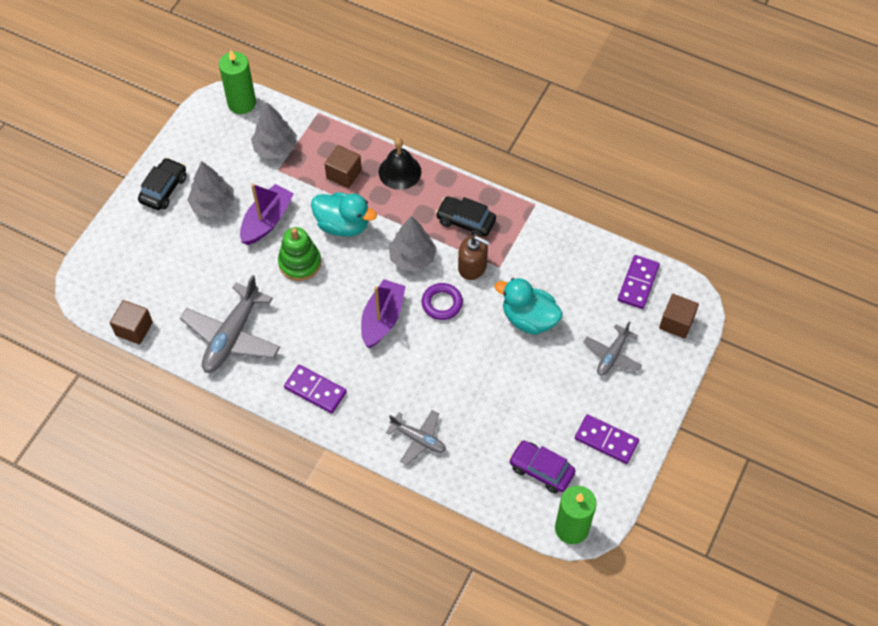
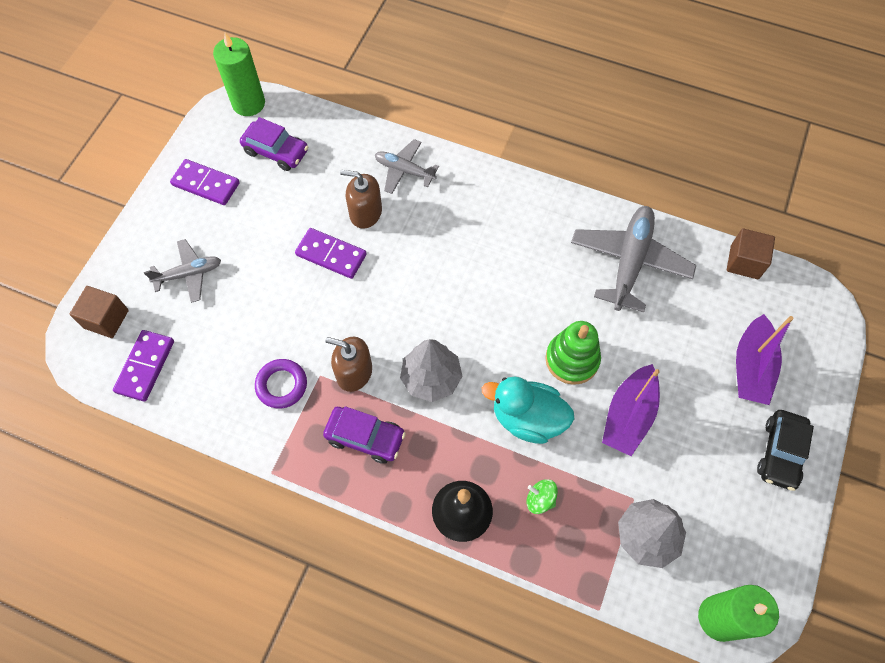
camera: 175 degrees right, 5 degrees up
grey tree [187,161,234,217] -> none
purple domino [284,365,347,414] -> purple domino moved to [295,228,367,279]
brown cube [325,145,362,188] -> green spinning top [527,479,558,514]
purple boat [361,279,406,348] -> purple boat moved to [736,314,794,405]
purple ring [422,283,463,320] -> purple ring moved to [255,359,307,409]
black car [436,196,496,237] -> purple car [323,406,406,464]
turquoise duck [495,278,563,335] -> none
grey plane [583,321,642,376] -> grey plane turned 45 degrees clockwise [144,239,221,303]
none -> brown soap dispenser [340,170,382,229]

